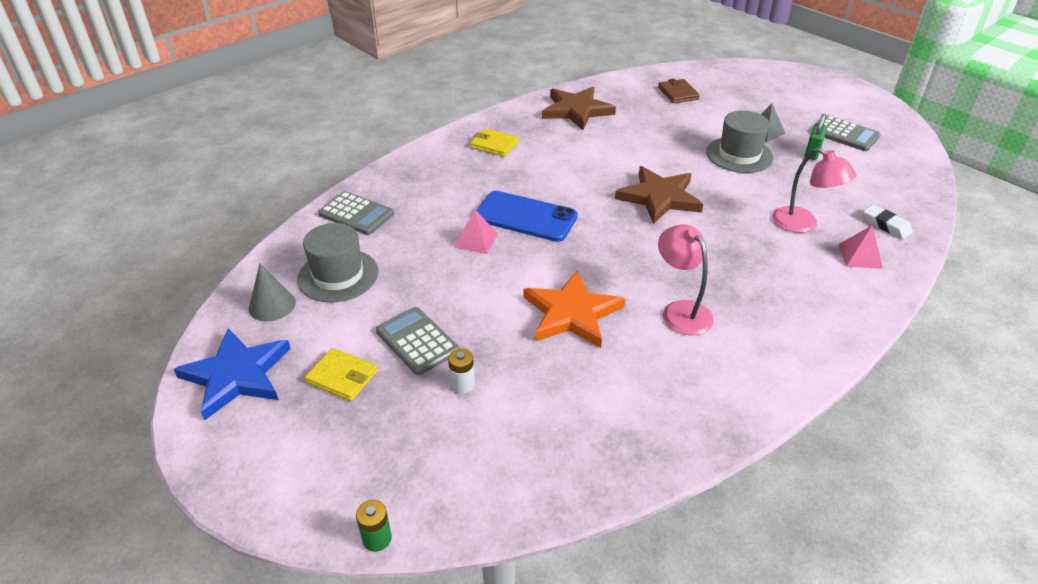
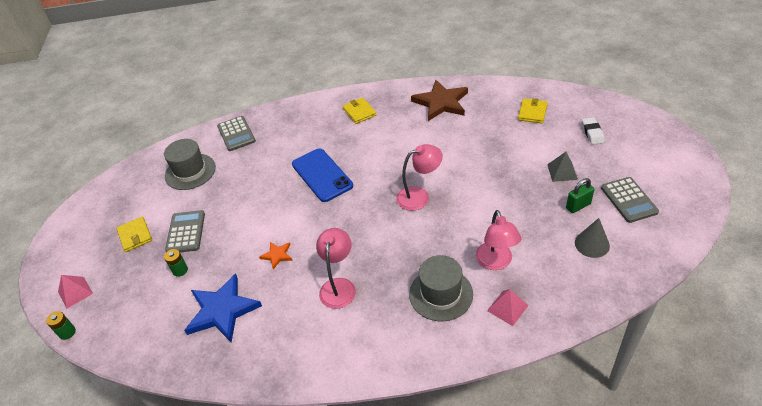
camera: 40 degrees right, 5 degrees up
blue star [174,328,291,420] -> blue star moved to [184,273,262,342]
grey cone [249,264,296,321] -> grey cone moved to [575,218,610,258]
white battery [448,348,475,394] -> green battery [164,249,188,277]
pink pyramid [454,210,498,254] -> pink pyramid moved to [58,275,93,308]
orange star [524,270,625,348] -> orange star [259,242,293,270], size x0.47
brown star [615,166,703,224] -> pink lamp [396,144,443,211]
brown wallet [658,79,700,103] -> yellow wallet [518,98,548,124]
grey hat [706,110,773,173] -> grey hat moved to [409,255,473,321]
white eraser [863,204,913,239] -> white eraser moved to [582,117,605,145]

